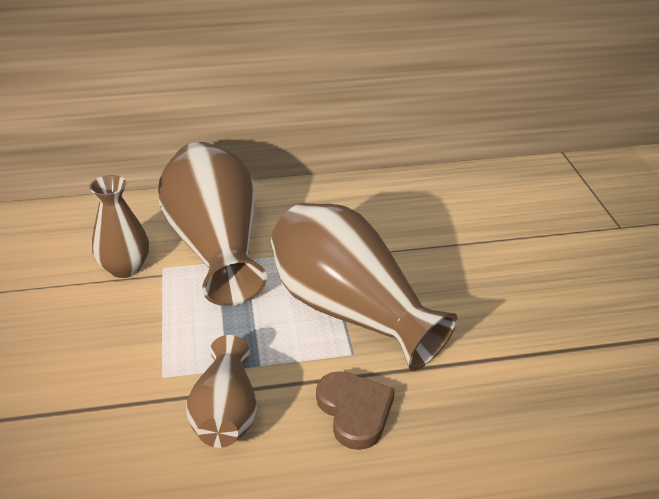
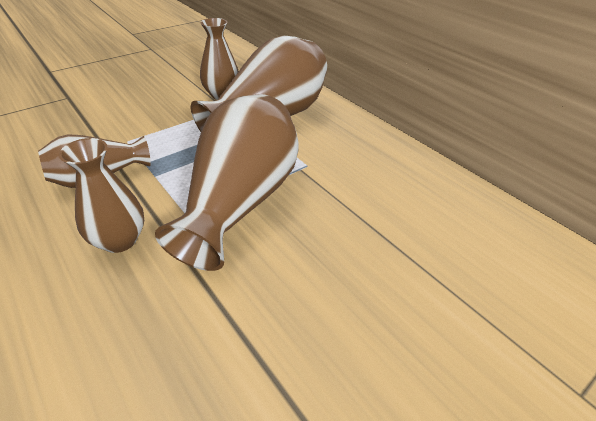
camera: 60 degrees right, 5 degrees up
brown heart [316,371,395,450] -> brown vase [59,138,144,253]

